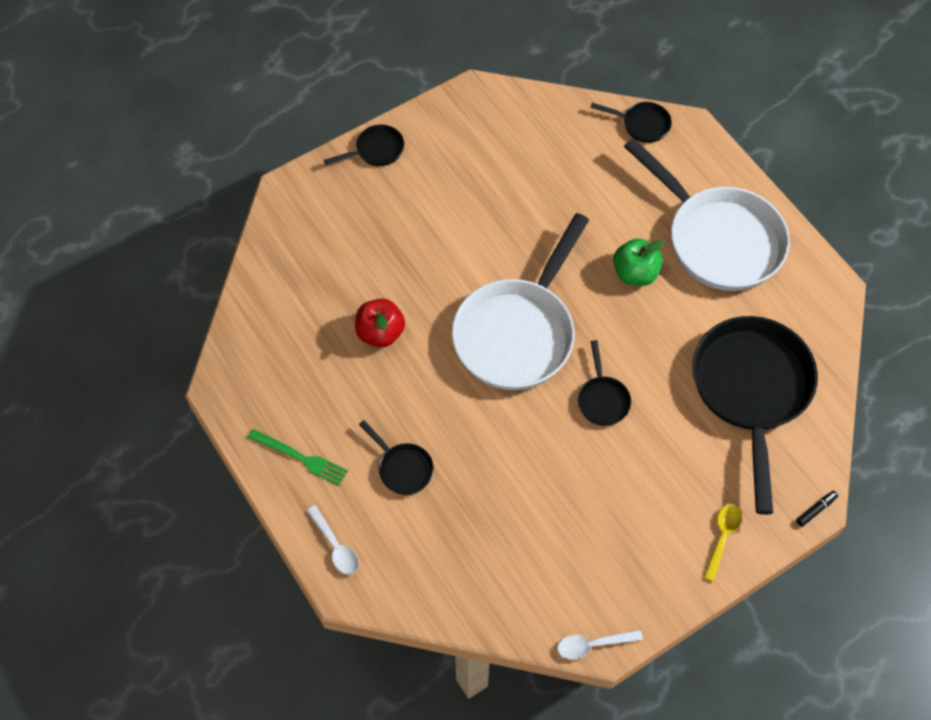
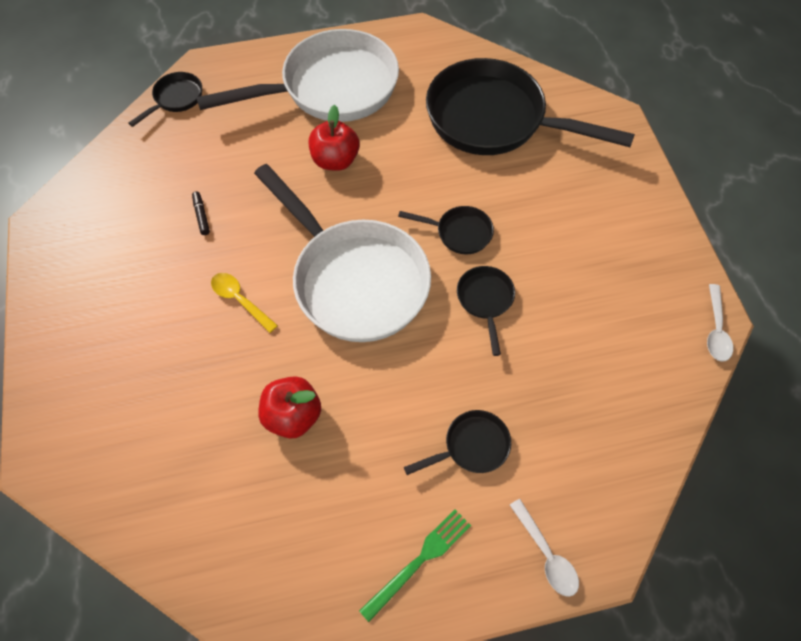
camera: 70 degrees left, 0 degrees up
white spoon [307,505,359,575] -> white spoon turned 75 degrees clockwise [510,499,579,597]
black pan [324,125,404,166] -> black pan moved to [457,266,515,356]
green apple [613,238,665,286] -> red apple [309,105,360,171]
yellow spoon [704,504,742,582] -> yellow spoon moved to [211,273,278,333]
black marker [796,491,838,527] -> black marker moved to [192,191,210,235]

